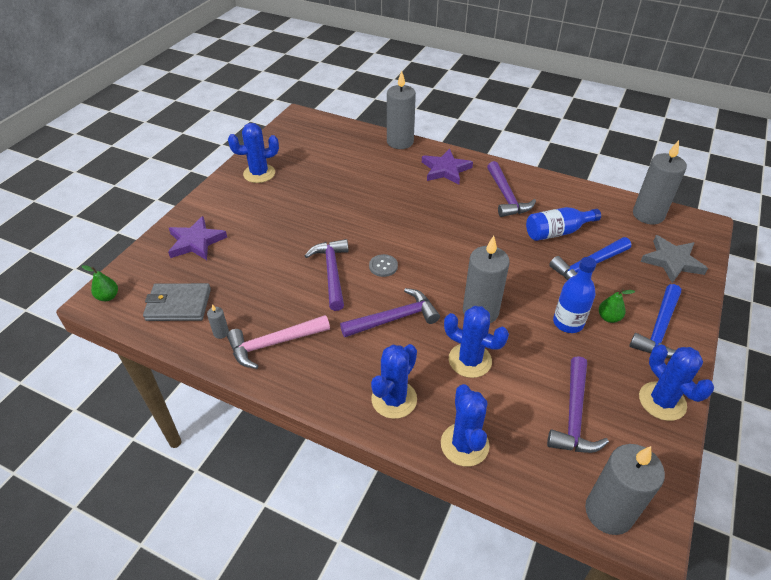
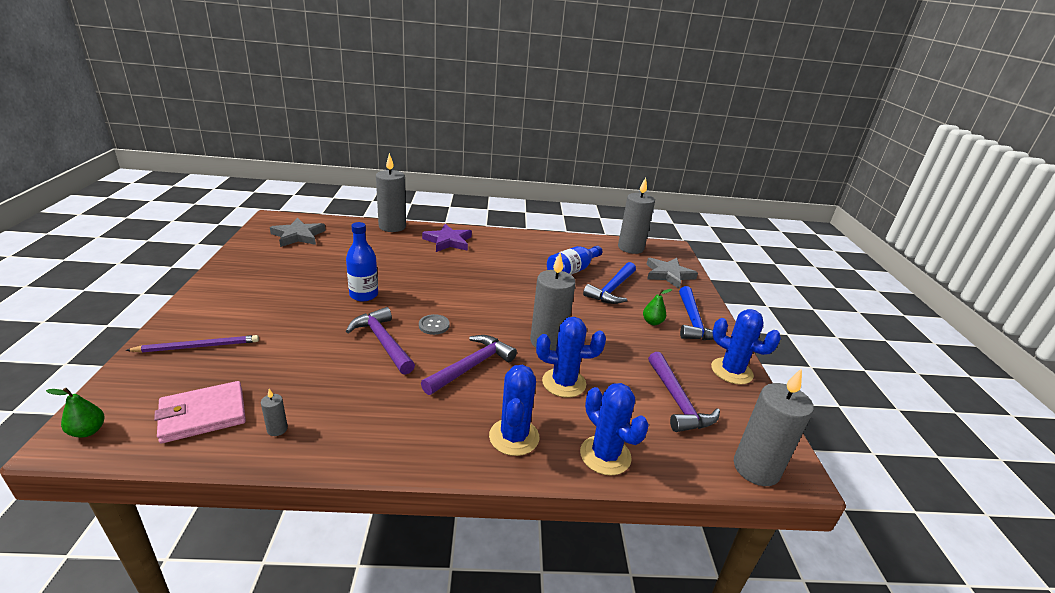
camera: 30 degrees left, 15 degrees down
grey wallet [143,283,211,321] -> pink wallet [154,381,246,444]
purple star [168,216,227,260] -> purple pencil [125,335,259,353]
pink hammer [227,315,330,369] -> none
blue cactus [228,123,279,183] -> none
purple hammer [487,161,536,217] -> none
blue bottle [553,257,597,333] -> blue bottle moved to [346,222,378,301]
none -> grey star [270,218,326,247]

